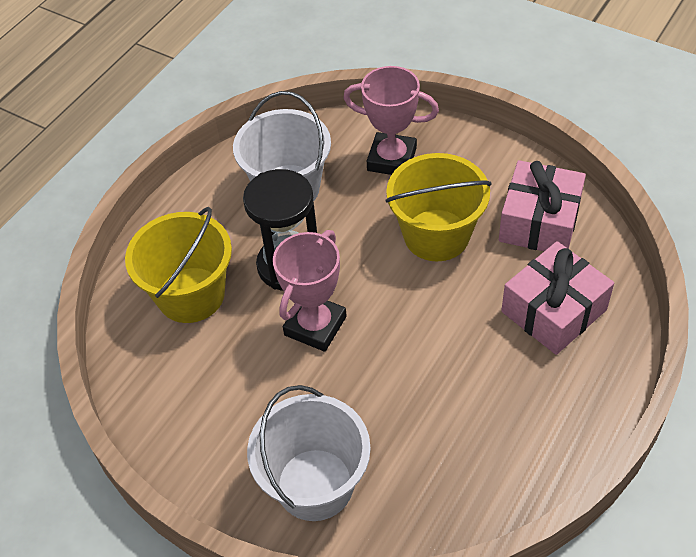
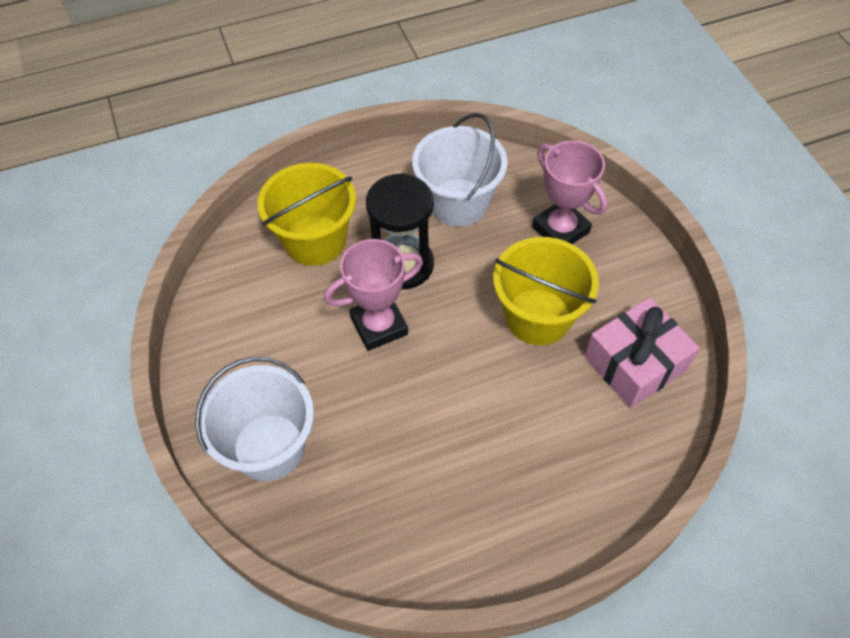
camera: 35 degrees right, 5 degrees up
pink gift [501,241,614,355] -> none

